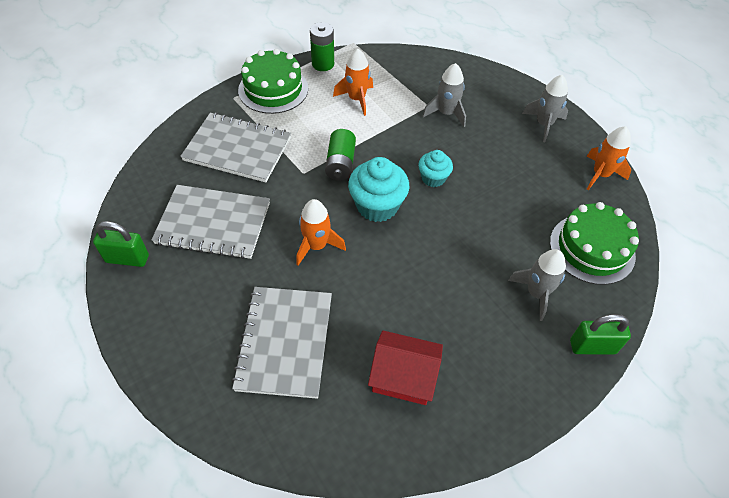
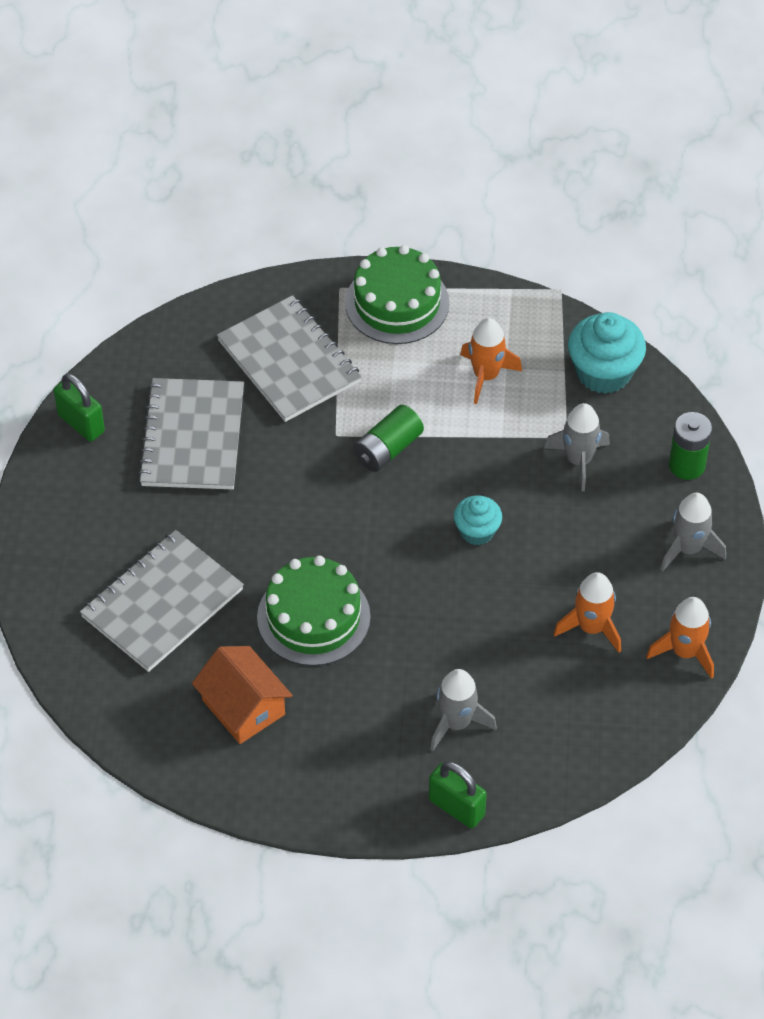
camera: 40 degrees right, 0 degrees up
grey notebook [152,185,270,259] -> grey notebook turned 45 degrees clockwise [137,378,244,490]
orange rocket [296,199,346,265] -> orange rocket moved to [553,572,621,653]
green battery [310,22,334,71] -> green battery moved to [669,412,712,480]
turquoise cupcake [348,157,409,222] -> turquoise cupcake moved to [568,312,646,394]
red house [368,330,443,405] -> orange house [192,646,293,744]
green cake [550,202,639,285] -> green cake moved to [257,556,371,666]

